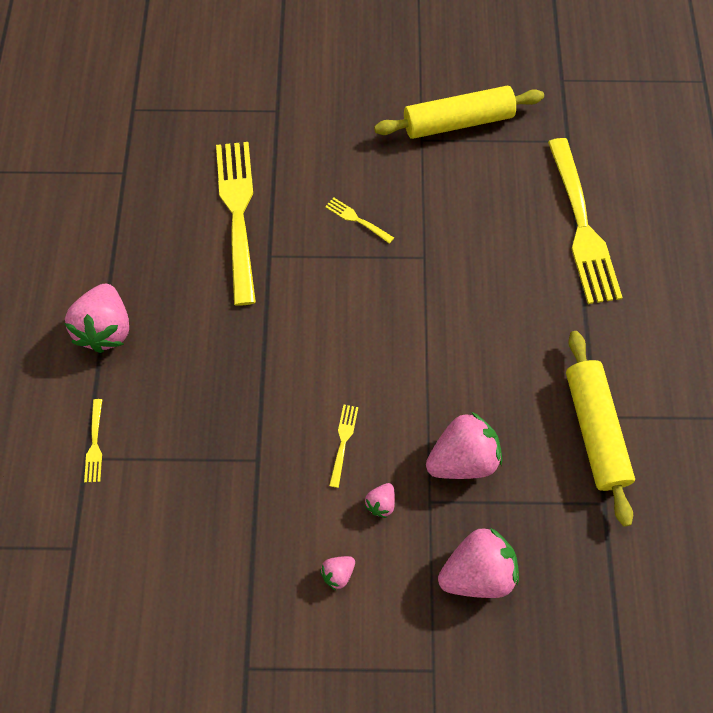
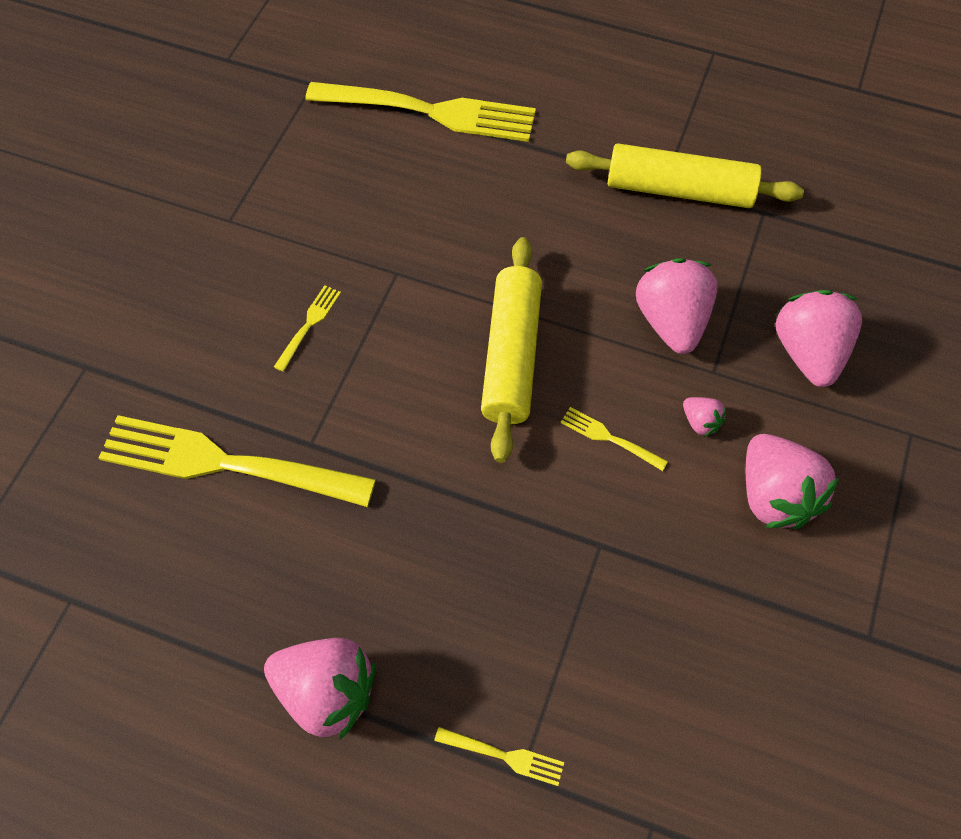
camera: 70 degrees left, 5 degrees down
pink strawberry [320,556,355,590] -> pink strawberry [746,434,839,529], size x2.16
yellow fork [325,197,394,244] -> yellow fork turned 150 degrees clockwise [274,285,341,372]
yellow rolling pin [374,86,544,139] -> yellow rolling pin moved to [481,237,542,463]

